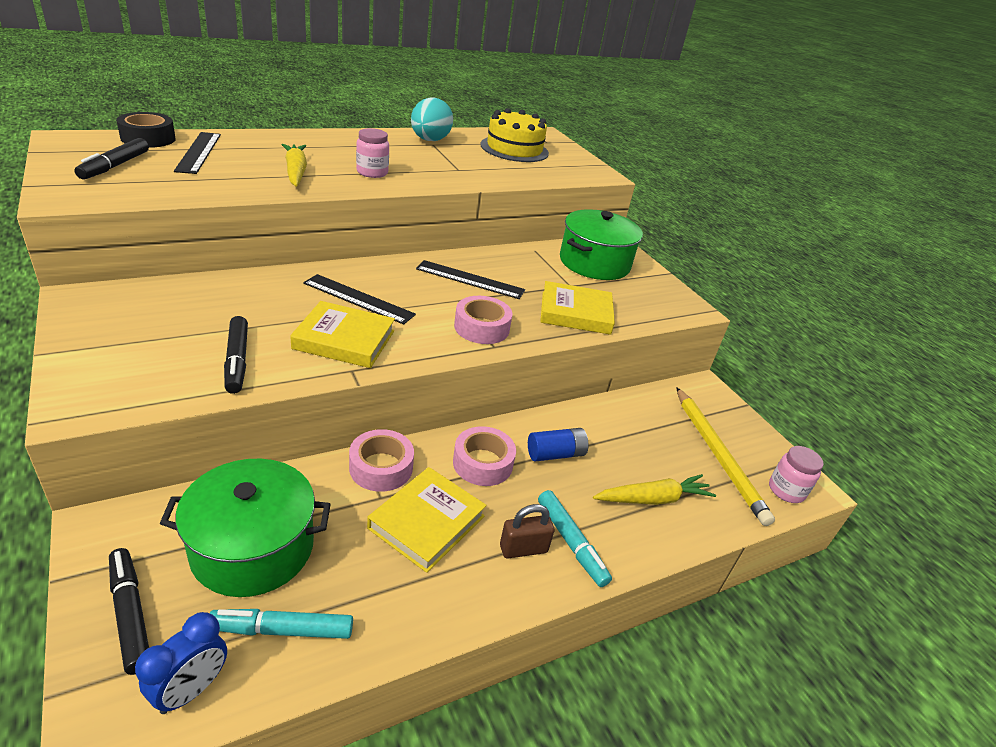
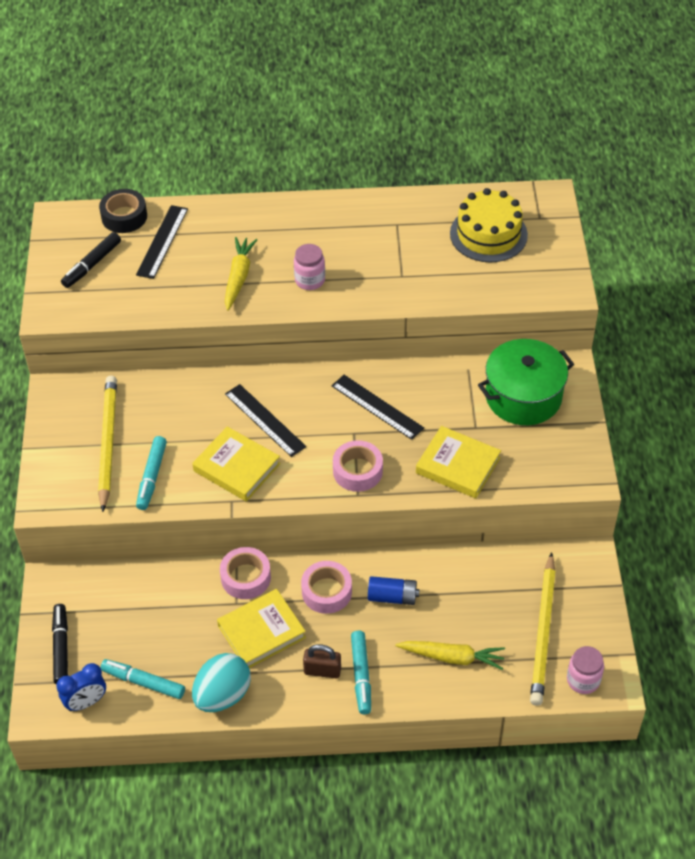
camera: 30 degrees right, 15 degrees up
green pot [160,459,331,597] -> none
black marker [224,316,248,394] -> turquoise marker [136,436,167,510]
turquoise egg [411,97,453,141] -> turquoise egg moved to [192,653,251,712]
none -> yellow pencil [98,376,117,512]

